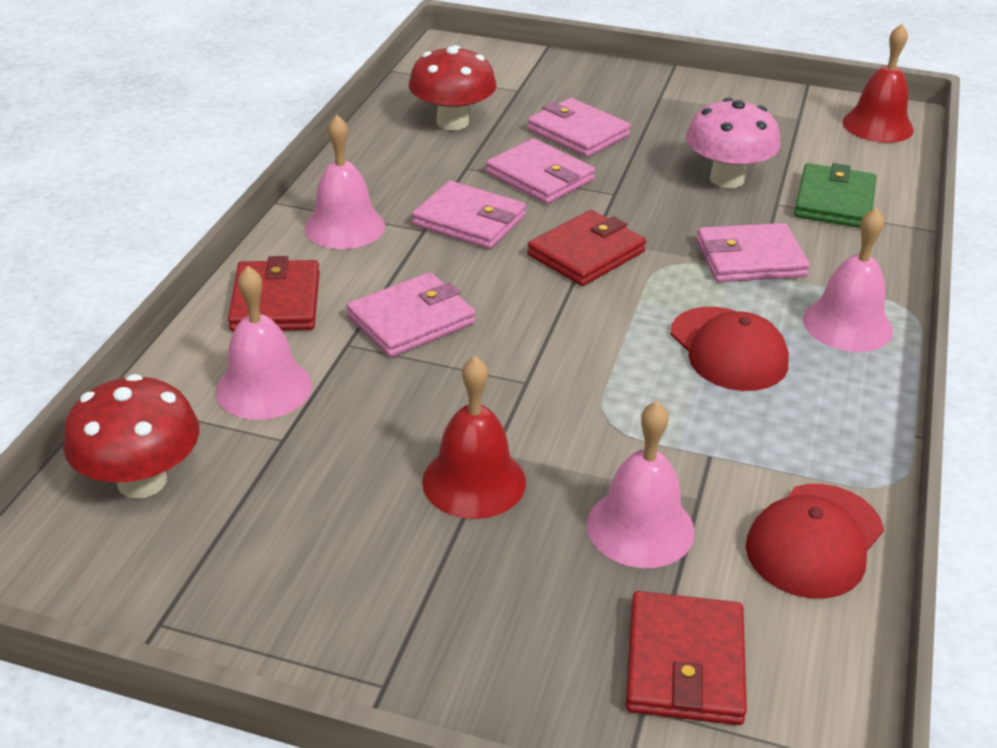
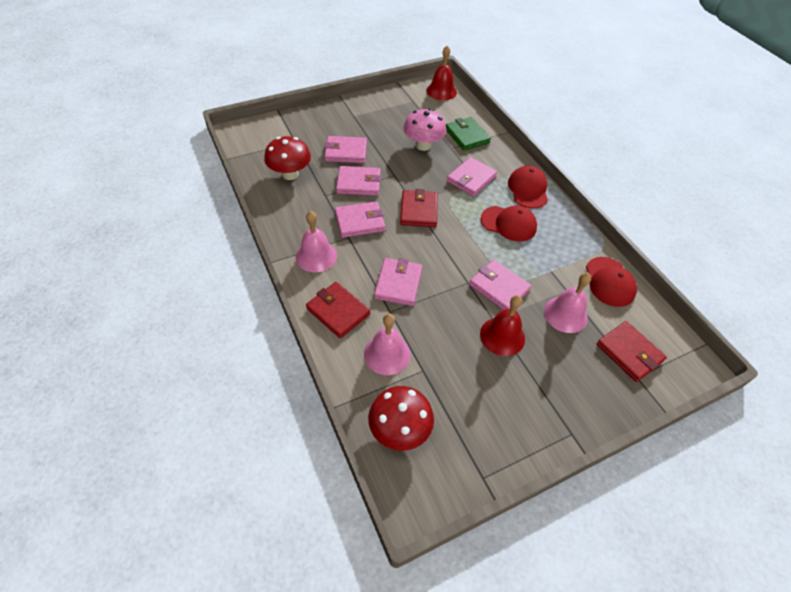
camera: 45 degrees left, 15 degrees up
pink bell [803,207,893,352] -> red cap [508,166,548,209]
none -> pink wallet [469,260,532,310]

